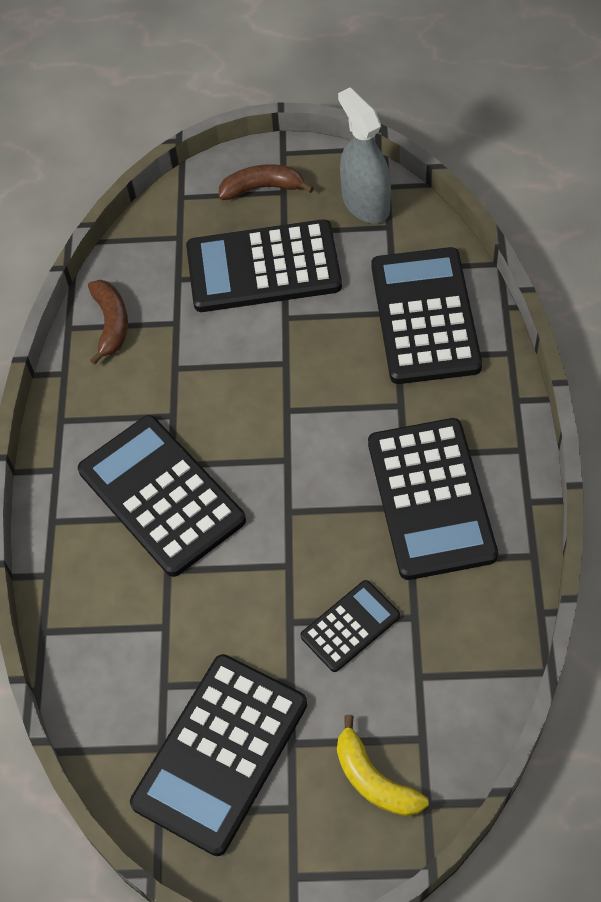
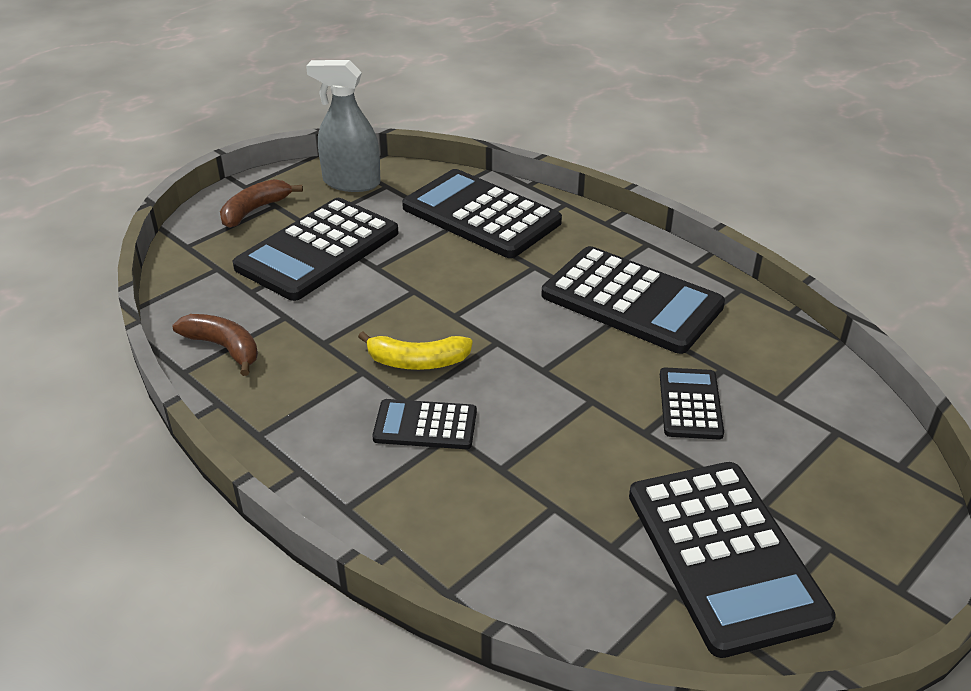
camera: 50 degrees left, 20 degrees down
black calculator [78,415,246,577] -> black calculator [372,399,477,449], size x0.52
yellow banana [337,715,429,817] -> yellow banana moved to [358,331,473,370]

